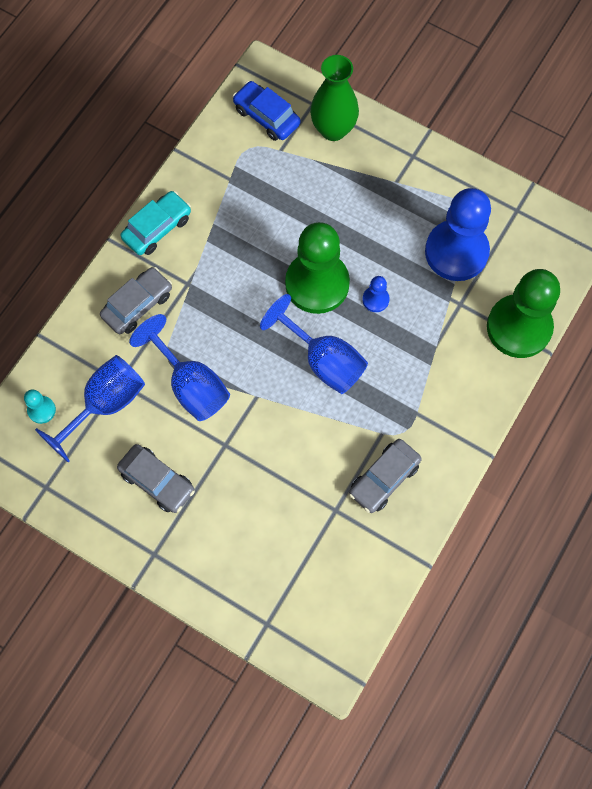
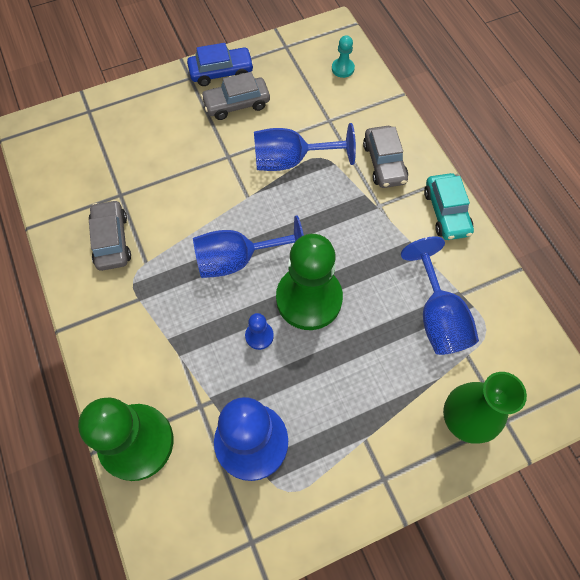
camera: 125 degrees right, 5 degrees down
blue goblet [35,355,145,462] -> blue goblet moved to [401,236,479,355]
blue car [233,81,301,141] -> blue car moved to [187,43,254,86]

